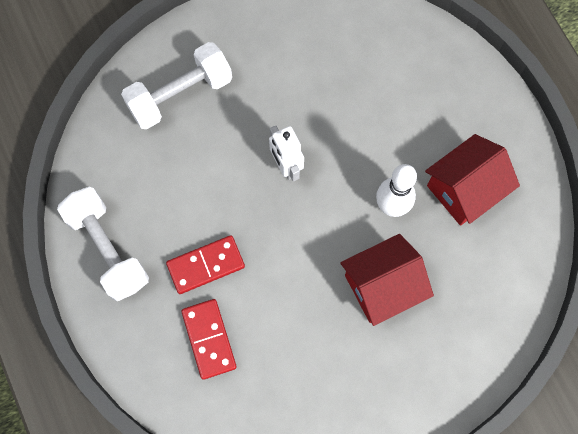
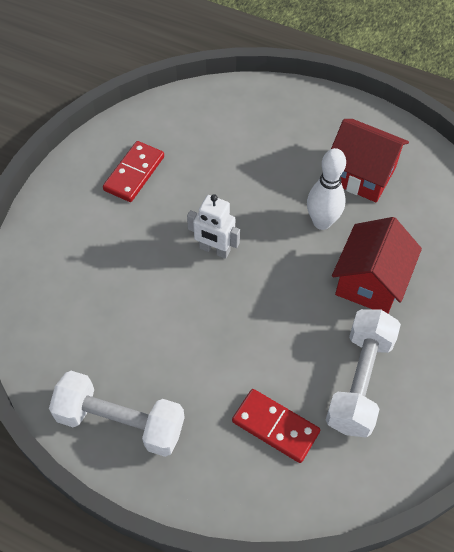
camera: 40 degrees left, 15 degrees down
white dumbbell [121,42,232,129] -> white dumbbell moved to [326,309,401,438]
red domino [166,235,245,294] -> red domino moved to [103,141,164,202]
red house [425,134,520,226] -> red house turned 75 degrees counterclockwise [331,119,409,202]

